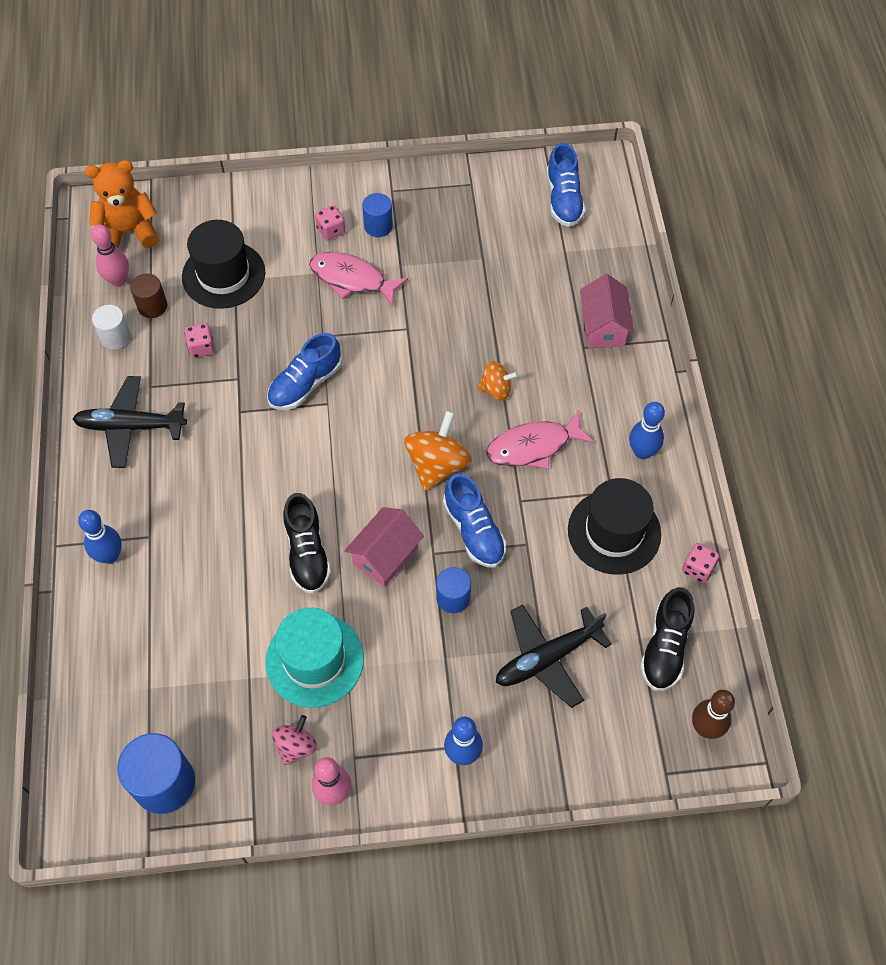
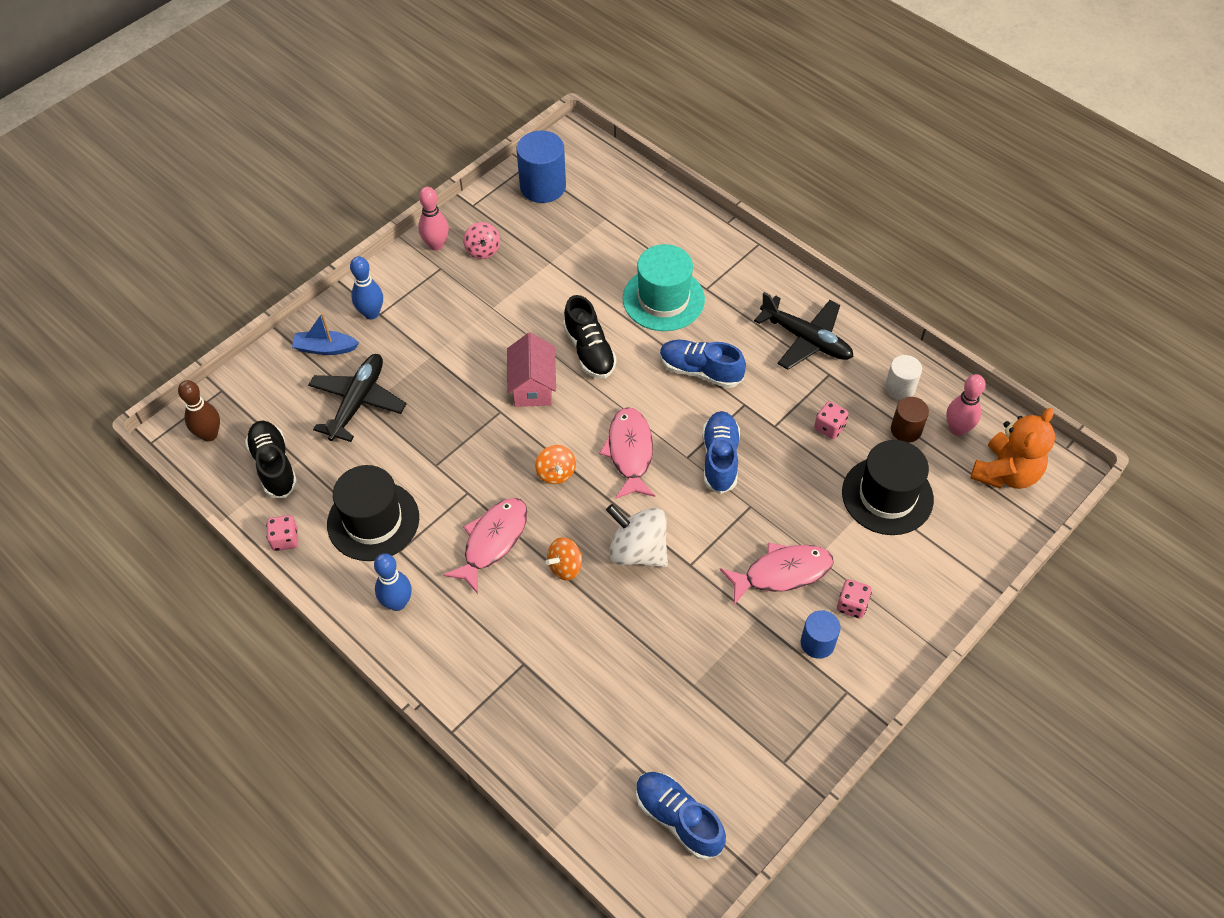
camera: 140 degrees right, 5 degrees down
black plane [73,376,187,468] -> black plane turned 75 degrees clockwise [754,292,854,370]
blue bowling pin [78,510,122,564] -> none
turquoise hat [265,608,364,708] -> turquoise hat moved to [623,244,705,331]
black shoe [283,493,331,594] -> black shoe turned 150 degrees counterclockwise [563,295,617,379]
orange spinning top [404,410,472,491] -> orange spinning top [535,445,576,484], size x0.60
blue cylinder [436,567,471,613] -> none
blue shoe [443,473,506,567] -> blue shoe moved to [660,340,746,388]
pink house [580,274,634,348] -> none
none -> blue boat [292,313,359,355]
none -> pink fish [599,407,655,499]
none -> white spinning top [606,504,668,567]

